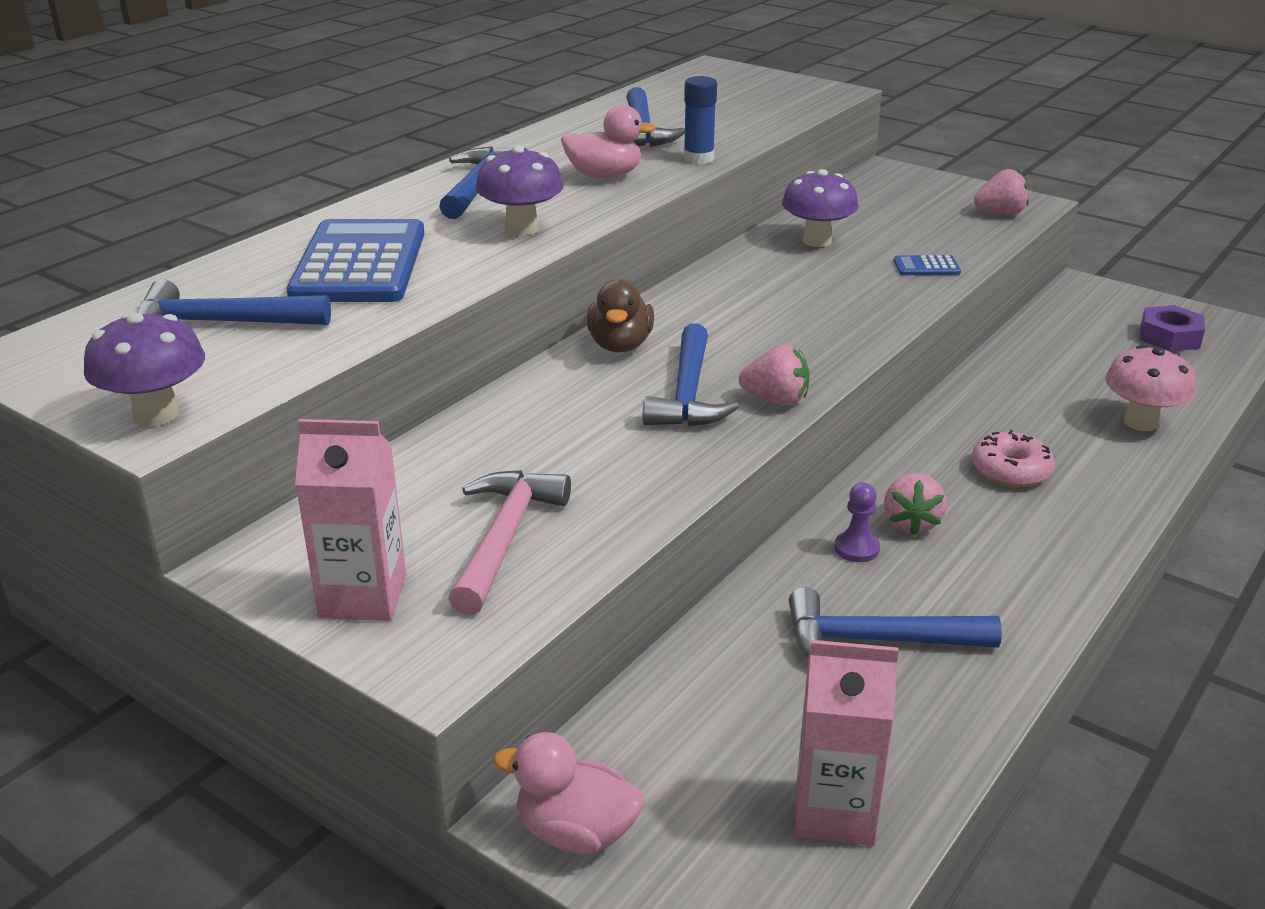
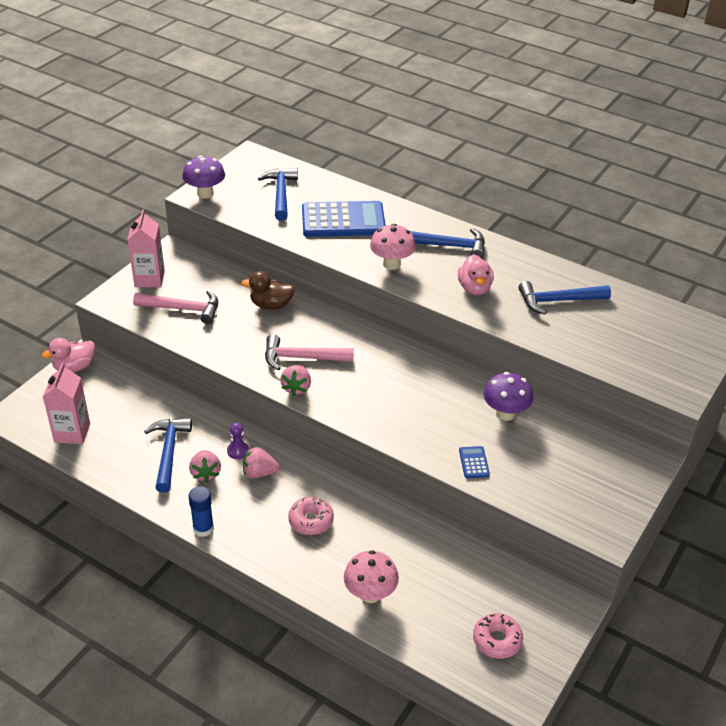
camera: 85 degrees right, 10 degrees up
purple mushroom [476,145,564,236] -> pink mushroom [370,224,416,270]
pink duck [493,732,644,854] -> pink duck turned 135 degrees counterclockwise [42,338,95,372]
brown duck [587,279,654,353] -> brown duck moved to [241,271,295,310]
blue hammer [643,323,739,426] -> pink hammer [265,334,354,371]
blue glue stick [684,76,717,164] -> blue glue stick moved to [189,486,214,537]
pink strawberry [974,169,1029,215] -> pink strawberry moved to [189,450,221,483]
purple nut [1140,305,1205,351] -> pink donut [473,613,523,659]

